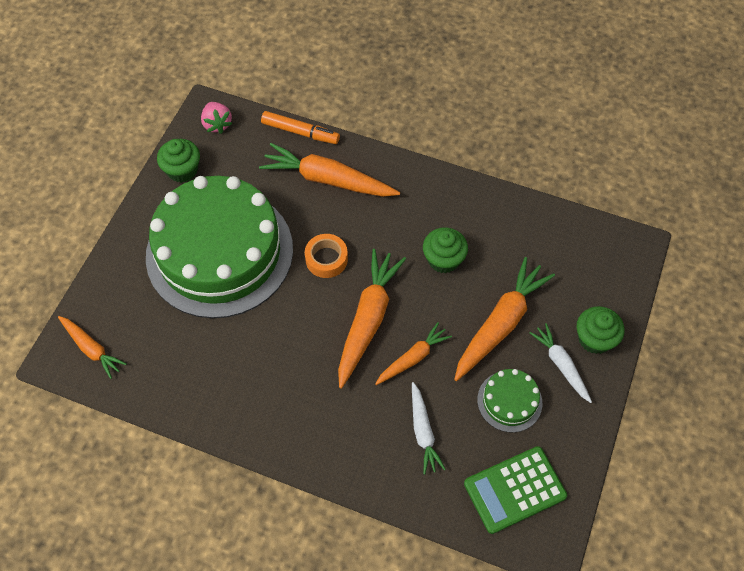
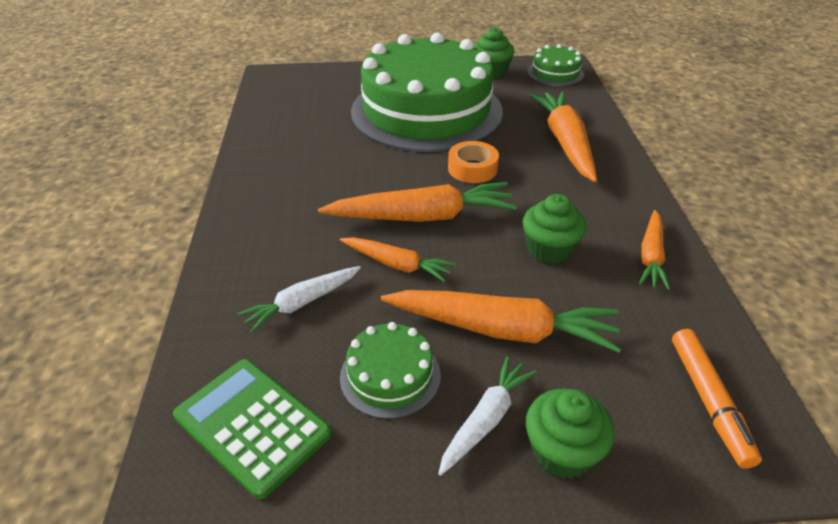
camera: 65 degrees right, 20 degrees down
orange carrot [58,316,127,379] -> orange carrot moved to [639,210,670,290]
pink strawberry [201,102,232,134] -> green cake [527,44,584,86]
orange marker [261,111,340,144] -> orange marker moved to [672,329,762,469]

